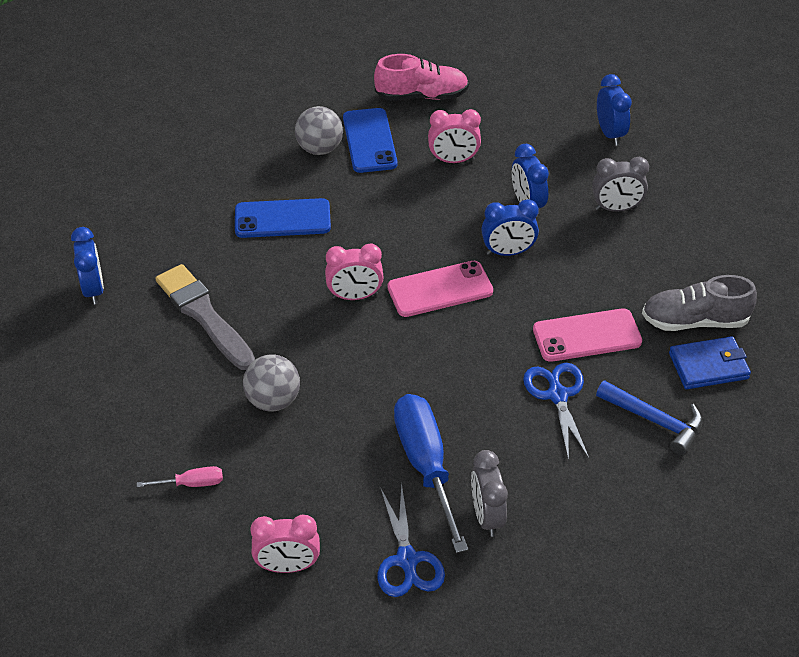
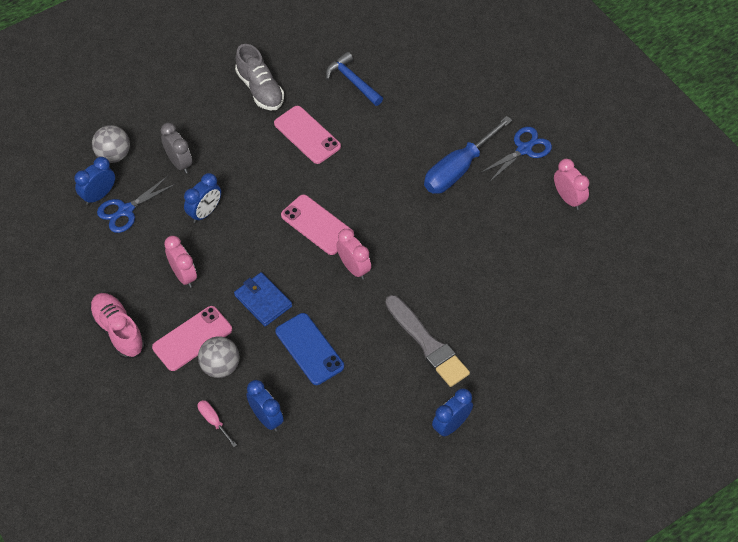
camera: 120 degrees left, 10 degrees up
pink screwdriver [137,466,223,487] -> pink screwdriver moved to [198,400,237,447]
grey brush [155,264,255,370] -> grey brush turned 60 degrees counterclockwise [385,295,470,387]
grey ball [243,354,300,411] -> grey ball moved to [92,125,130,163]
blue phone [343,108,397,173] -> pink phone [152,306,232,371]
grey clock [471,450,508,537] -> none
blue clock [481,199,539,256] -> blue clock moved to [246,380,284,431]
blue scissors [523,363,589,461] -> blue scissors moved to [97,176,176,233]
blue hammer [596,380,702,455] -> blue hammer turned 45 degrees counterclockwise [325,52,383,106]
blue wallet [669,336,751,389] -> blue wallet moved to [234,272,292,327]

